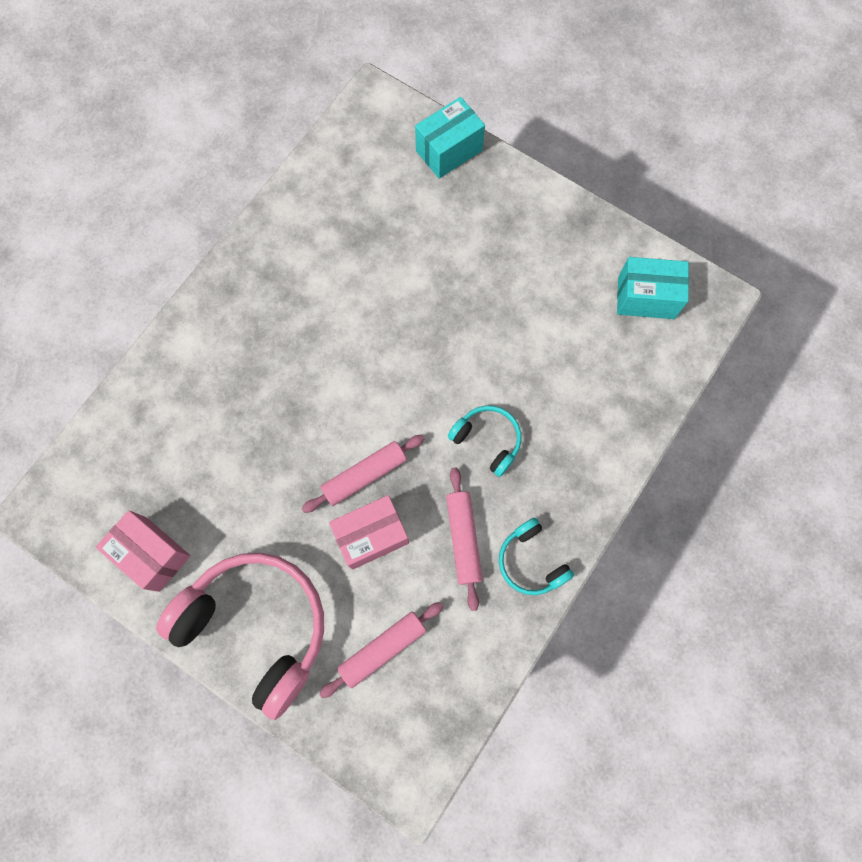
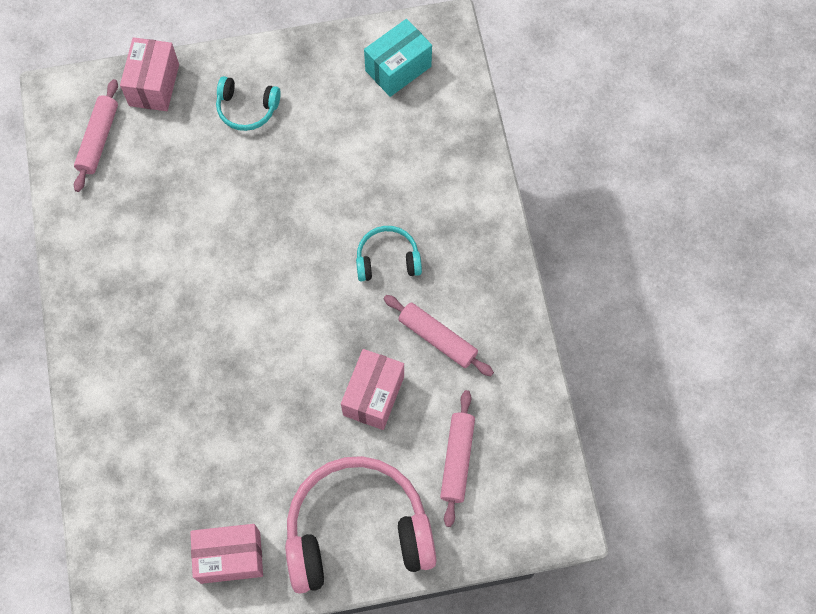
camera: 45 degrees left, 5 degrees down
pink rolling pin [302,435,424,513] -> pink rolling pin moved to [74,79,118,192]
turquoise box [415,97,485,179] -> pink box [120,37,179,111]
turquoise headphones [499,518,574,595] -> turquoise headphones moved to [216,76,281,131]

